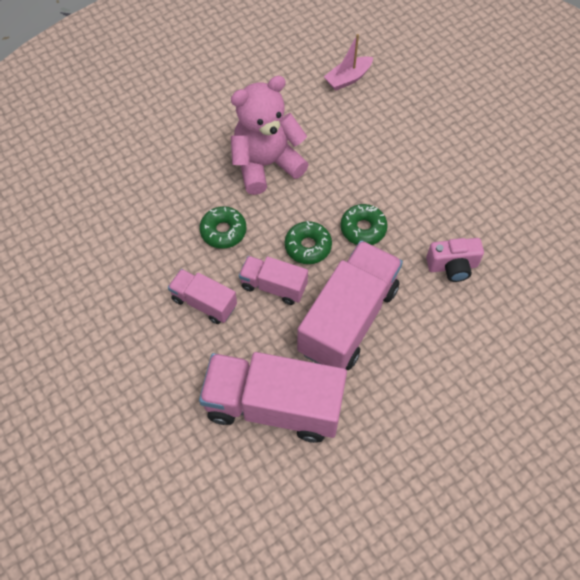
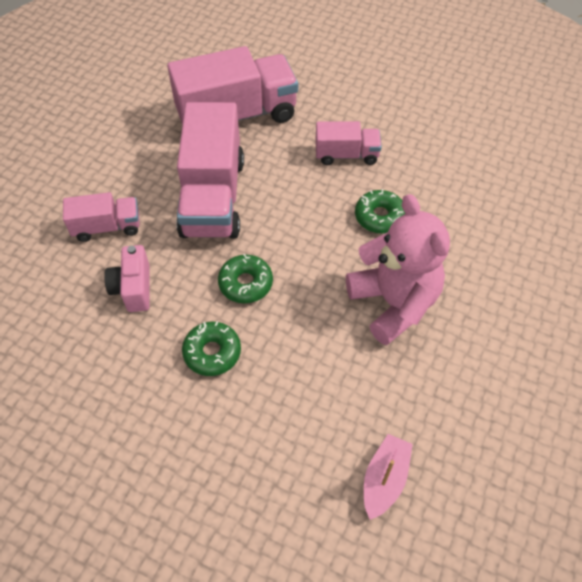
camera: 150 degrees right, 5 degrees down
pink teddy bear [231,76,309,195] -> pink teddy bear turned 60 degrees counterclockwise [346,194,450,345]
pink truck [239,256,308,305] -> pink truck moved to [63,192,140,242]
green donut [285,221,332,264] -> green donut moved to [182,321,241,376]
pink camera [426,238,484,282] -> pink camera turned 60 degrees counterclockwise [104,245,150,312]

